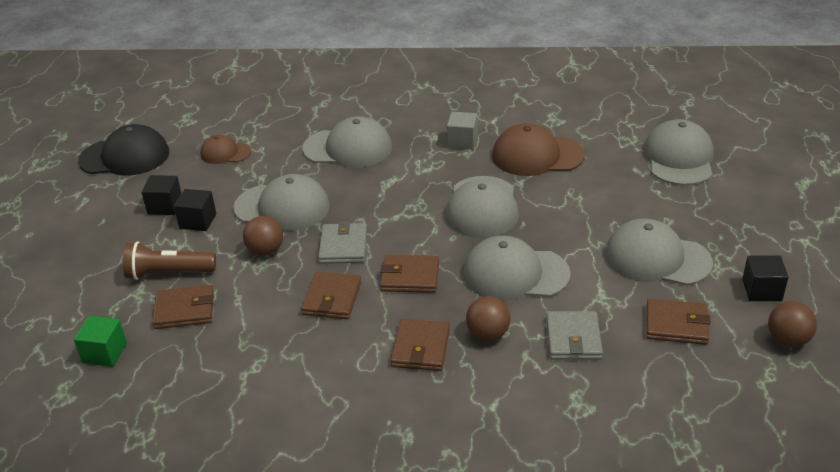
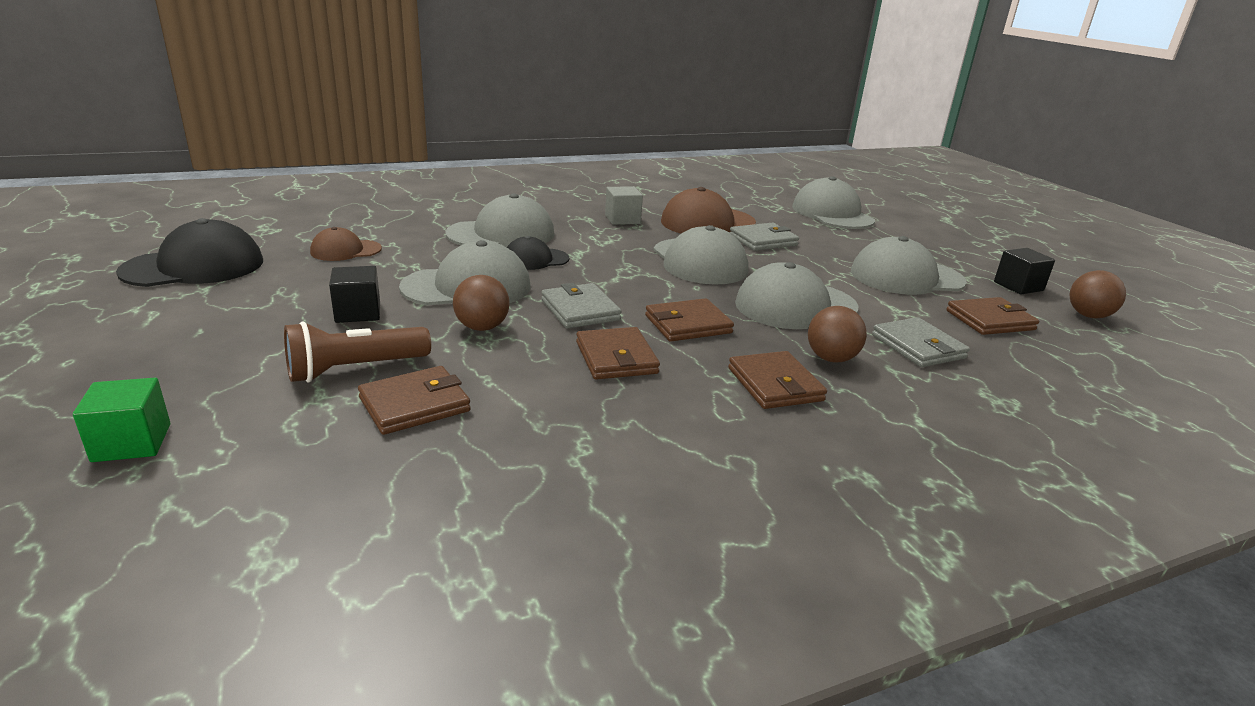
camera: 30 degrees left, 10 degrees down
green cube [74,316,127,367] -> green cube moved to [73,378,170,462]
black cube [141,175,181,215] -> none
none -> black cap [507,236,569,270]
none -> grey wallet [730,223,799,251]

